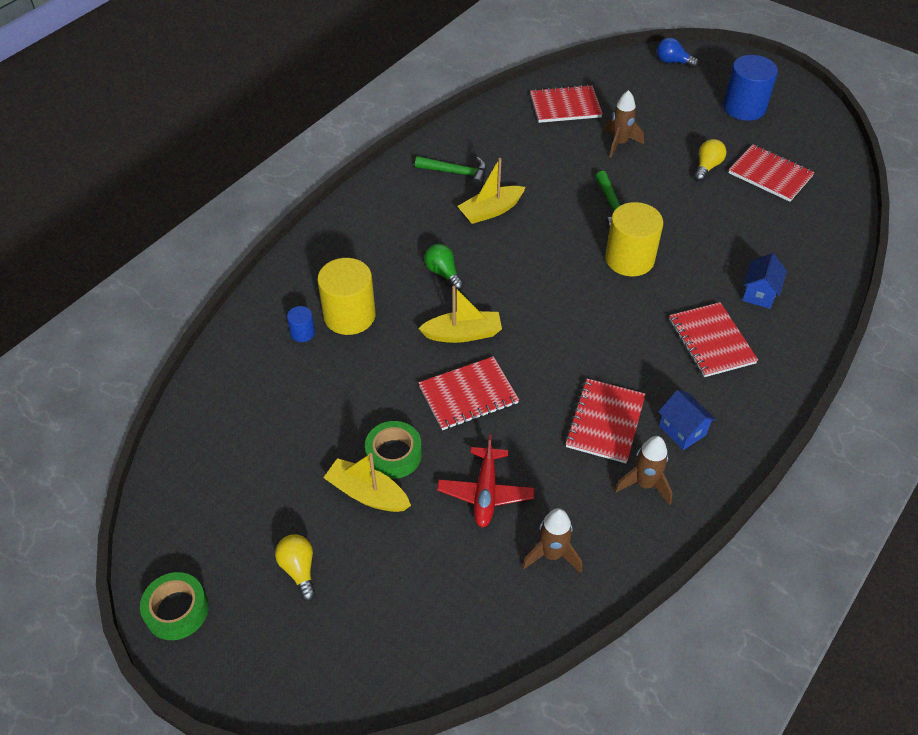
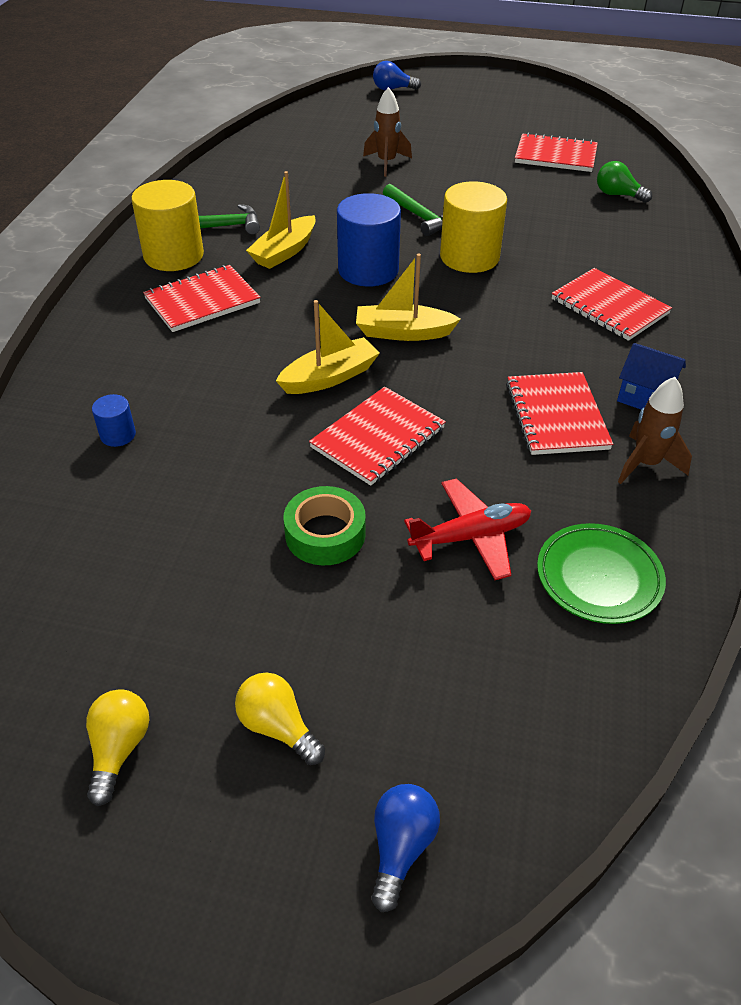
camera: 25 degrees left, 5 degrees down
green tape [140,572,209,640] -> none
yellow cylinder [317,258,376,335] -> yellow cylinder moved to [131,180,204,271]
yellow boat [323,453,411,512] -> yellow boat moved to [356,254,461,341]
green light bulb [424,244,464,290] -> green light bulb moved to [597,161,652,203]
red plane [437,434,535,527] -> red plane turned 90 degrees counterclockwise [404,478,531,580]
brown rocket [522,508,582,573] -> green plate [537,523,666,624]
red notebook [530,85,603,123] -> red notebook moved to [143,265,261,332]
yellow light bulb [694,139,726,181] -> yellow light bulb moved to [86,689,149,806]
blue cylinder [723,55,778,121] -> blue cylinder moved to [337,193,401,286]
blue house [742,253,787,309] -> none
none -> blue light bulb [371,784,440,912]

